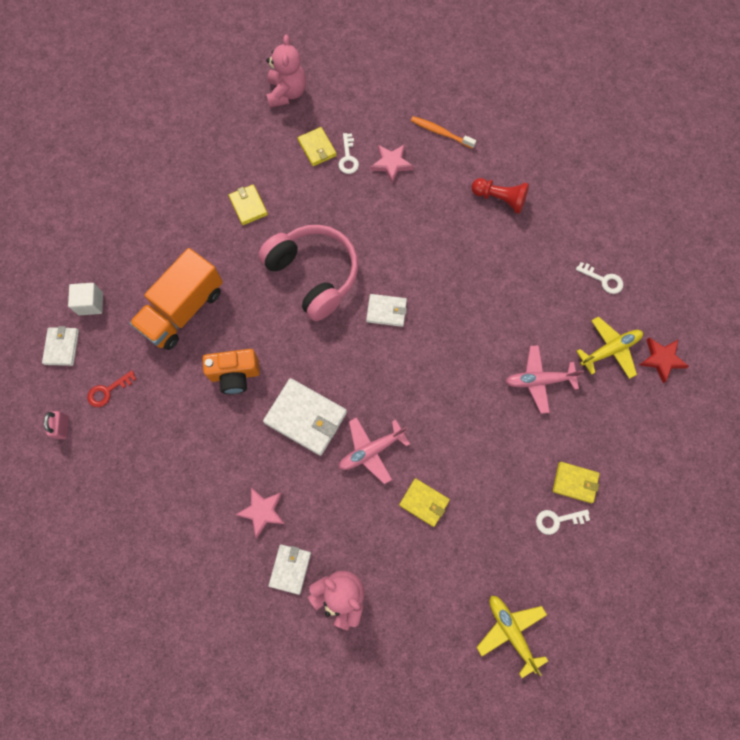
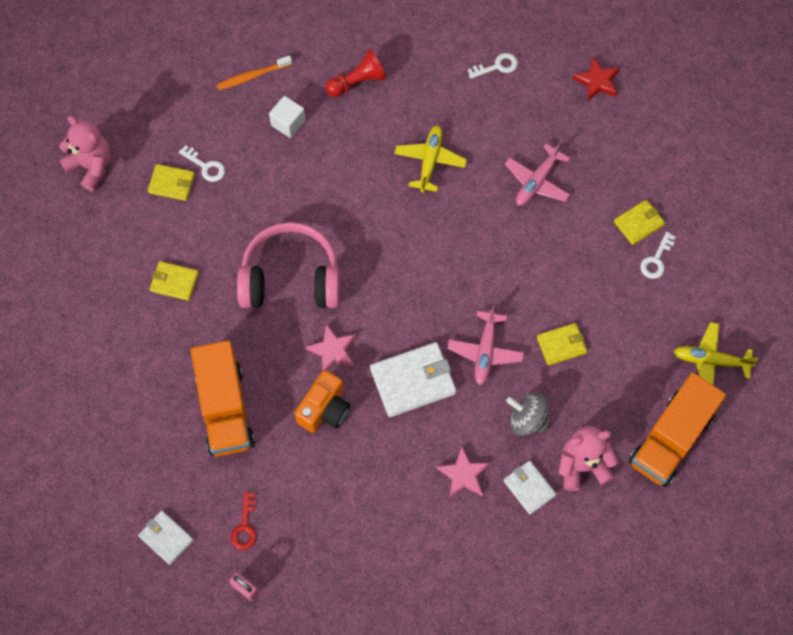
camera: 50 degrees left, 5 degrees down
white cube [68,283,103,315] -> white cube moved to [269,96,306,138]
white wallet [366,294,407,327] -> none
pink star [370,144,414,184] -> pink star moved to [306,324,356,371]
yellow plane [576,317,643,379] -> yellow plane moved to [394,125,467,193]
none -> grey spinning top [506,393,551,436]
none -> orange truck [628,372,726,487]

